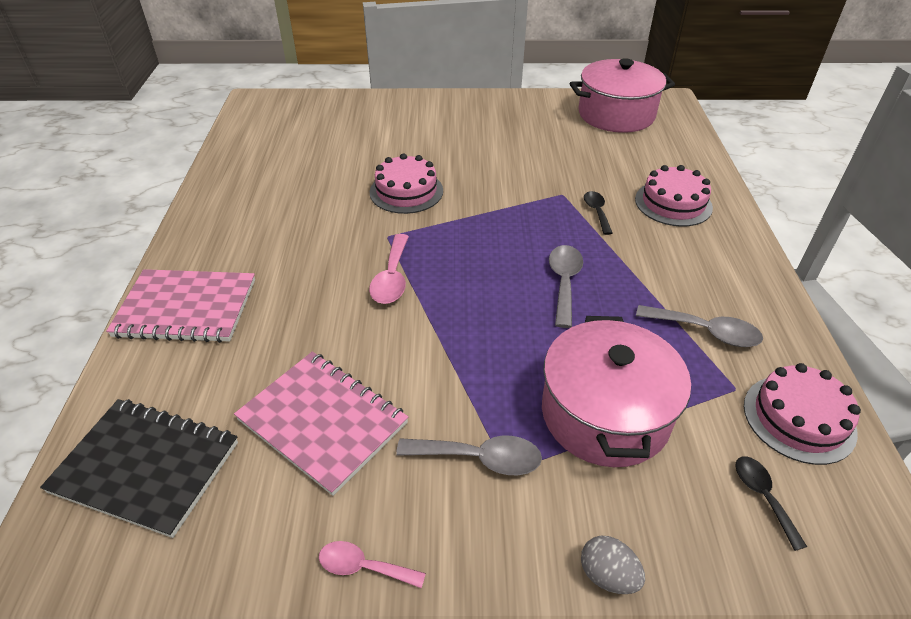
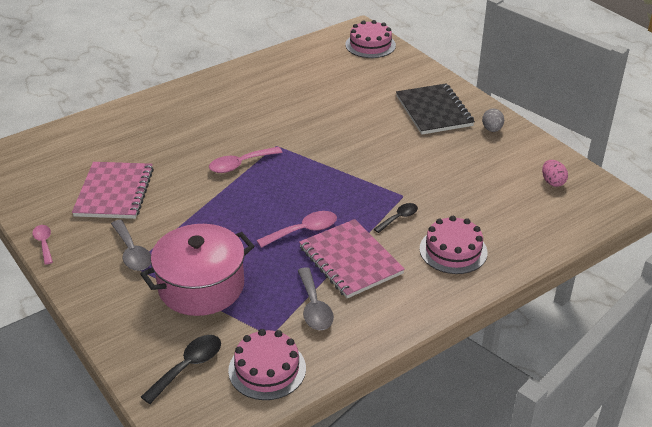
camera: 55 degrees right, 5 degrees down
black notebook [40,399,238,538] -> black notebook moved to [396,83,475,135]
pink notebook [106,269,255,343] -> pink notebook moved to [299,219,405,299]
pink cake [370,153,443,214] -> pink cake moved to [346,20,396,58]
grey spoon [549,245,583,328] -> pink spoon [257,211,337,248]
pink pot [570,58,675,133] -> pink egg [542,160,568,187]
grey egg [581,536,645,594] -> grey egg moved to [482,108,504,132]
black spoon [736,456,807,551] -> black spoon [141,335,221,404], size x1.51

